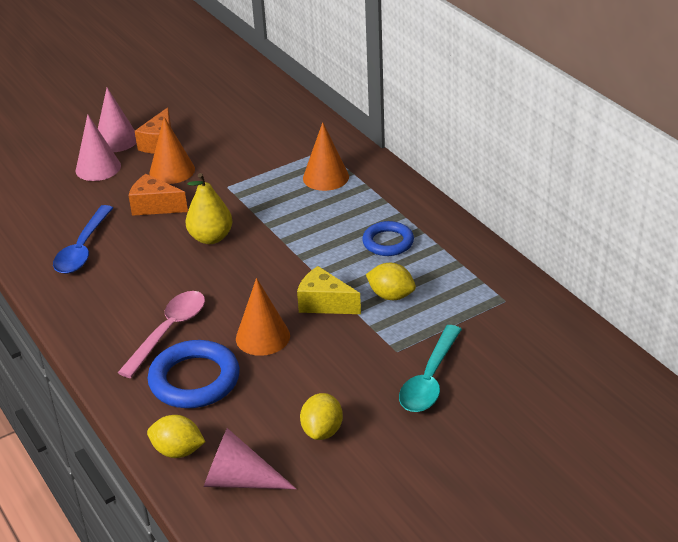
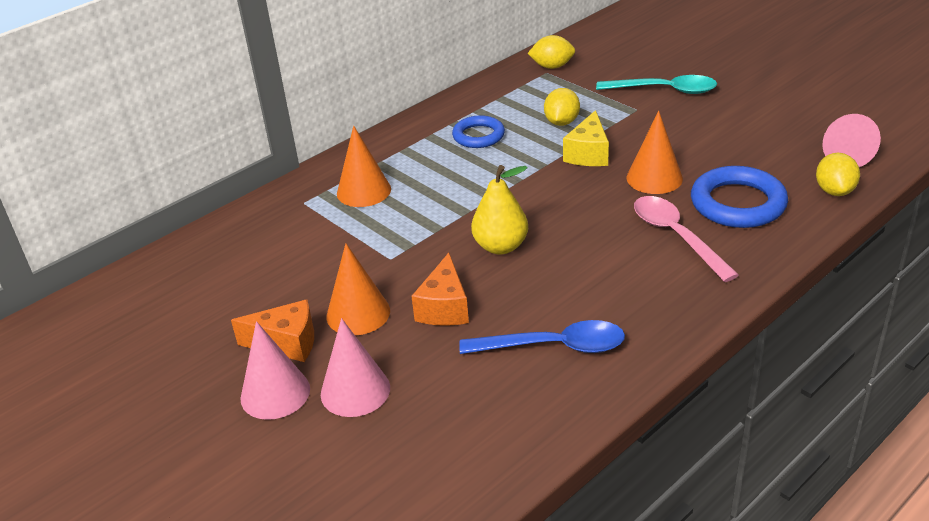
camera: 100 degrees left, 0 degrees up
pink spoon [118,291,205,378] -> pink spoon turned 45 degrees clockwise [634,196,739,282]
yellow lemon [300,393,343,440] -> yellow lemon moved to [527,35,575,69]

